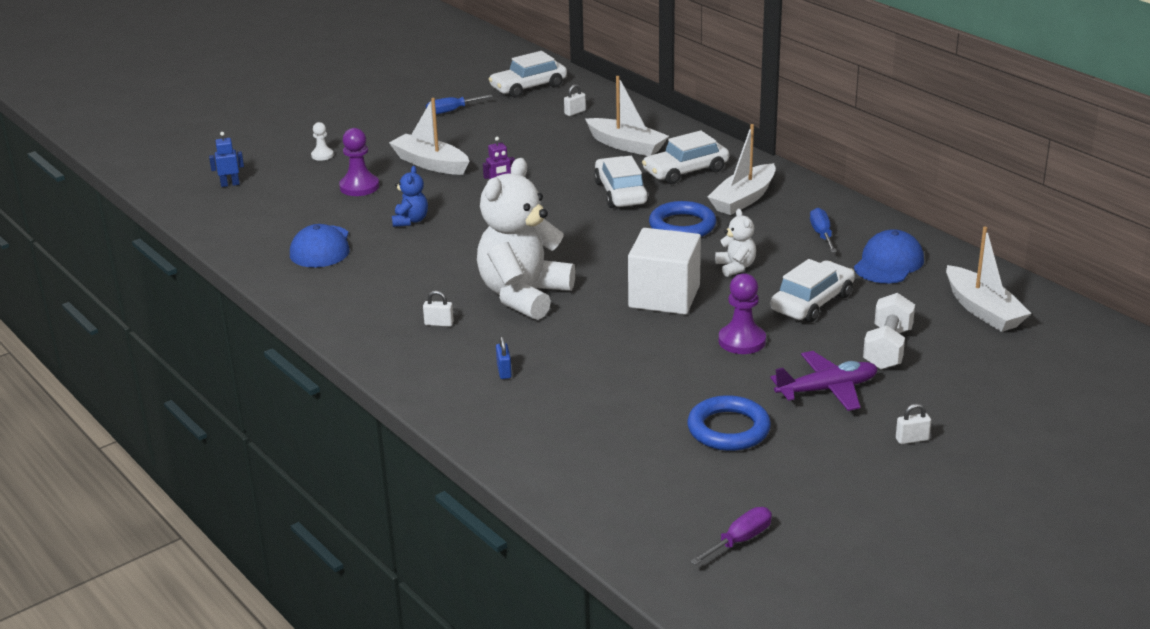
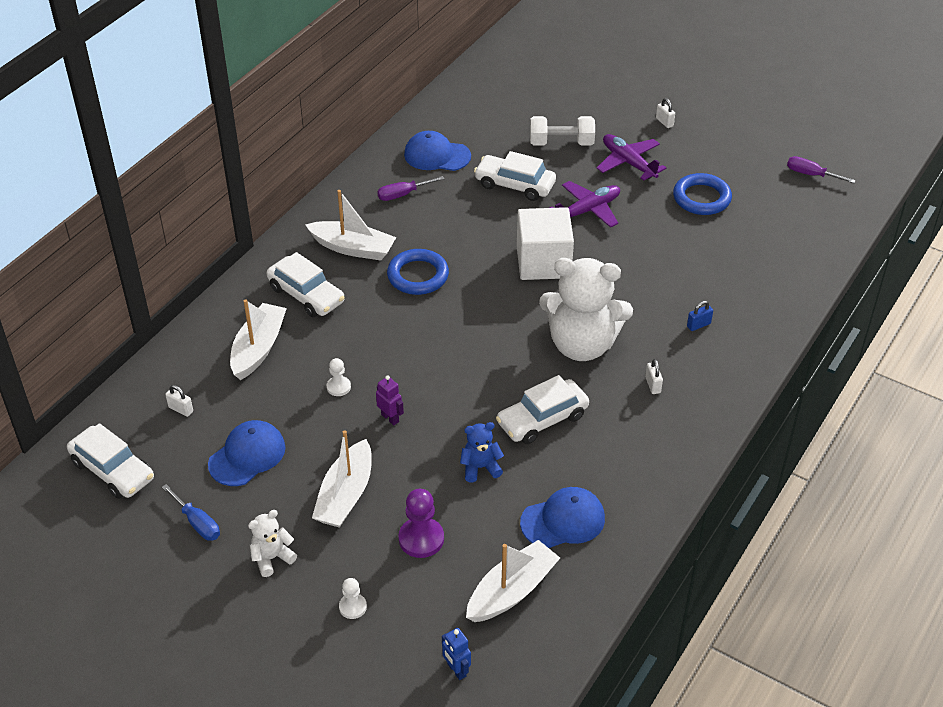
camera: 110 degrees left, 15 degrees up
white car [594,156,649,208] -> white car moved to [496,375,589,444]
white teddy bear [715,208,756,277] -> white teddy bear moved to [248,510,297,577]
purple pawn [719,273,766,354] -> purple plane [550,181,620,228]
blue screwdriver [810,208,837,252] -> purple screwdriver [377,176,444,201]
white boat [946,227,1031,332] -> white boat moved to [466,540,560,622]
none -> blue cap [208,420,286,486]
none -> white pawn [326,358,351,396]

